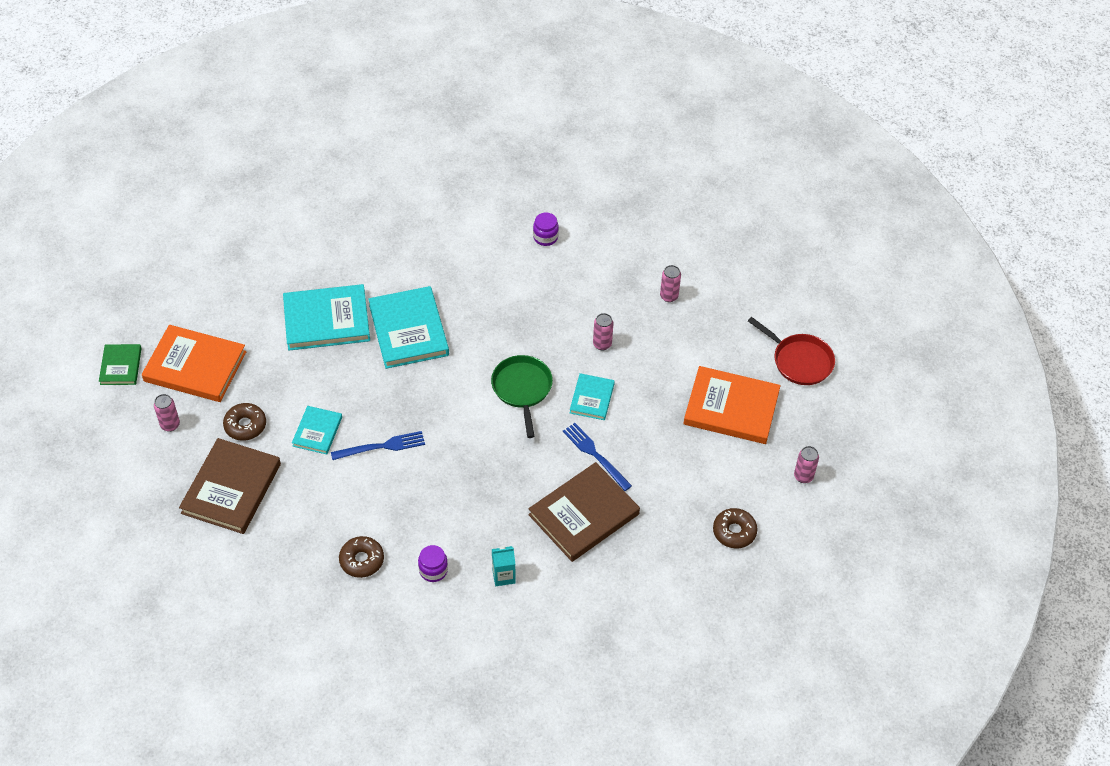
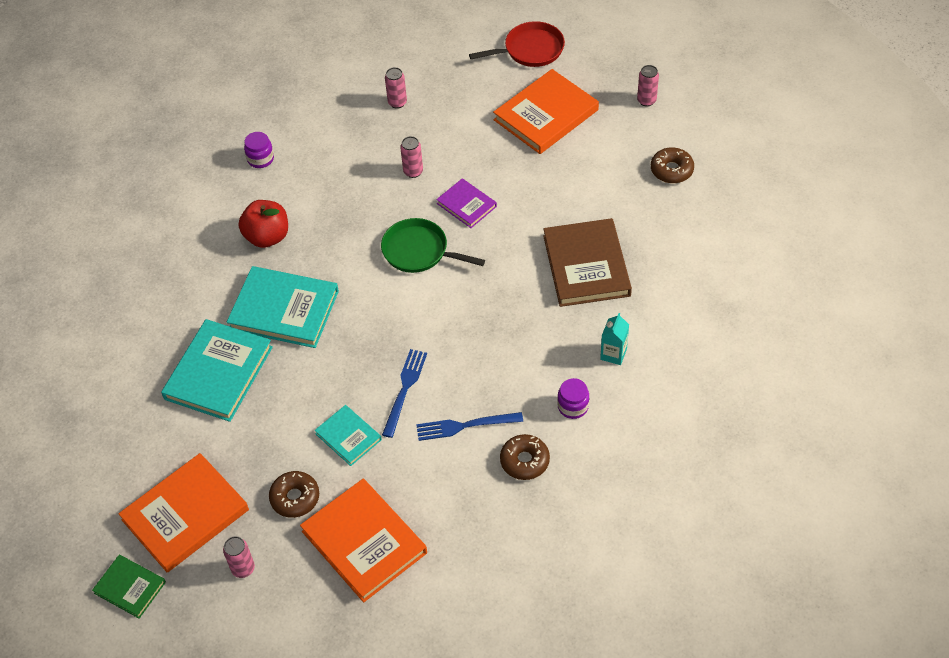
camera: 55 degrees left, 0 degrees up
brown book [179,438,281,534] -> orange book [300,479,427,602]
blue fork [563,423,632,491] -> blue fork moved to [416,412,523,441]
turquoise book [570,373,615,420] -> purple book [436,178,497,228]
none -> red apple [239,200,288,248]

